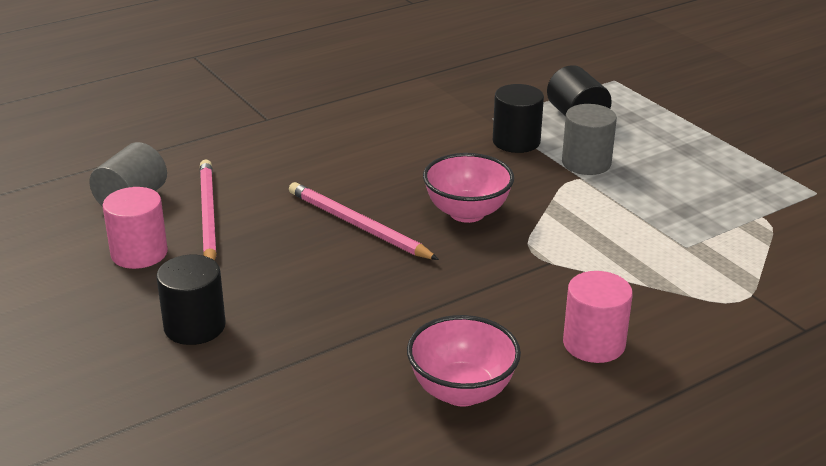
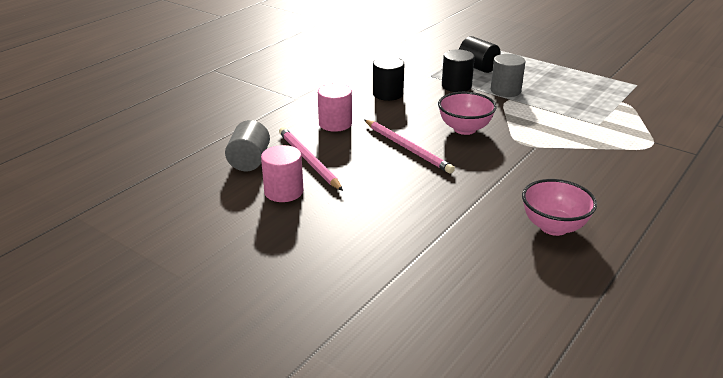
camera: 20 degrees left, 0 degrees up
black cylinder [156,255,226,345] -> black cylinder moved to [373,57,405,101]
pink pencil [289,182,439,260] -> pink pencil turned 150 degrees counterclockwise [364,120,455,174]
pink cylinder [563,271,633,363] -> pink cylinder moved to [318,84,352,132]

